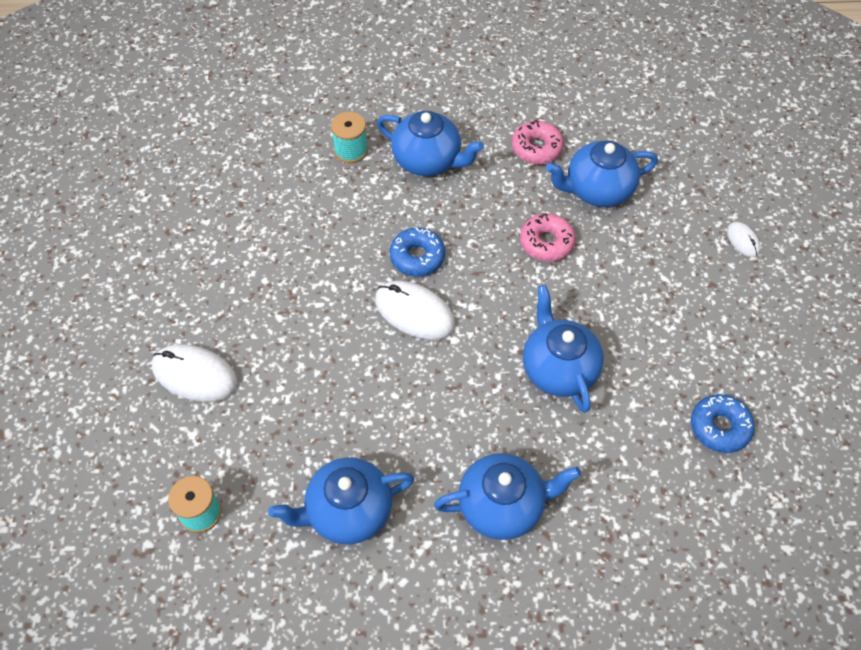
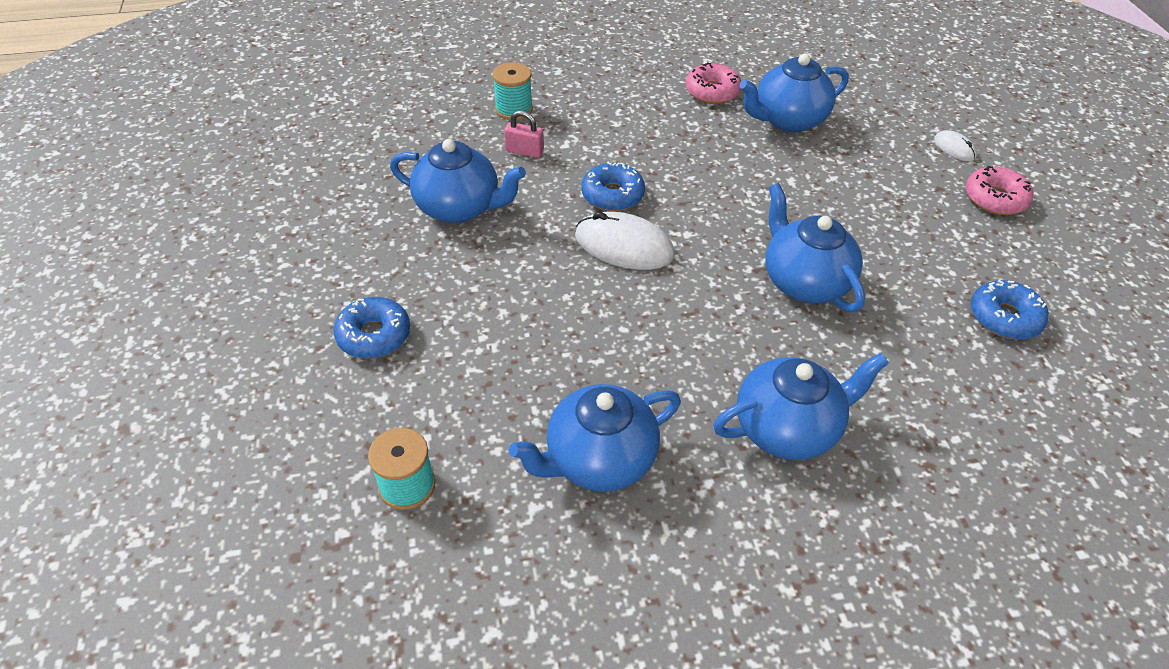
camera: 10 degrees left, 10 degrees down
white mouse [152,344,238,402] -> blue donut [333,297,410,359]
blue teapot [377,111,484,176] -> blue teapot moved to [390,139,526,223]
pink donut [520,213,576,262] -> pink donut moved to [966,166,1034,215]
none -> pink padlock [504,111,544,158]

